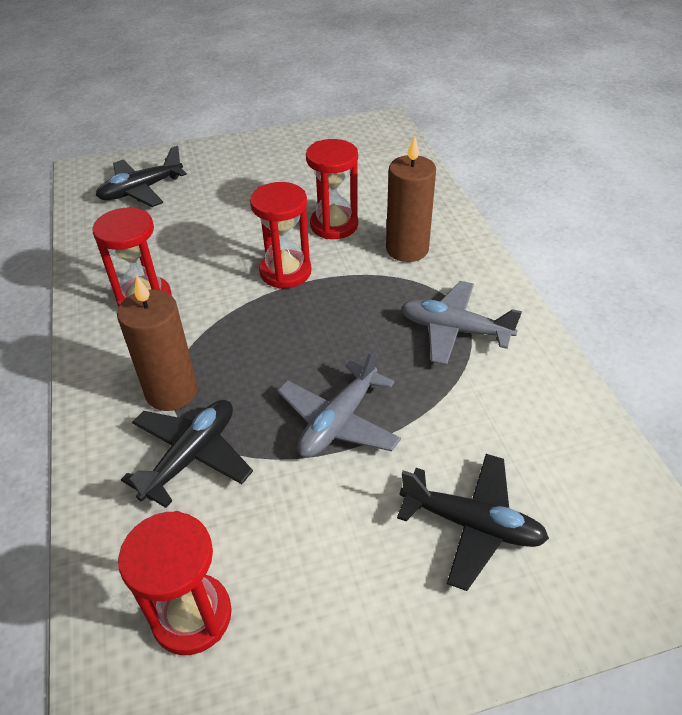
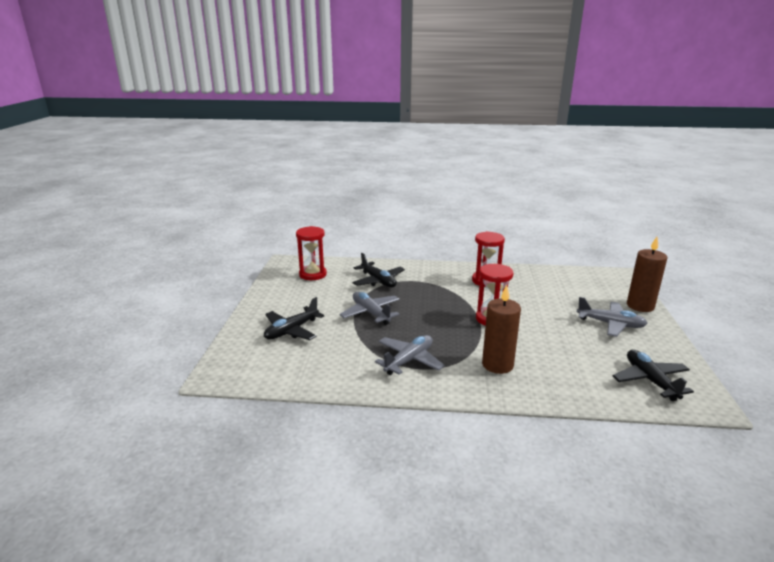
camera: 110 degrees right, 20 degrees down
black plane [96,146,187,207] -> black plane moved to [613,350,694,401]
brown candle [117,275,198,411] -> brown candle moved to [627,237,667,312]
red hourglass [306,139,358,239] -> none
none -> grey plane [577,297,648,337]

